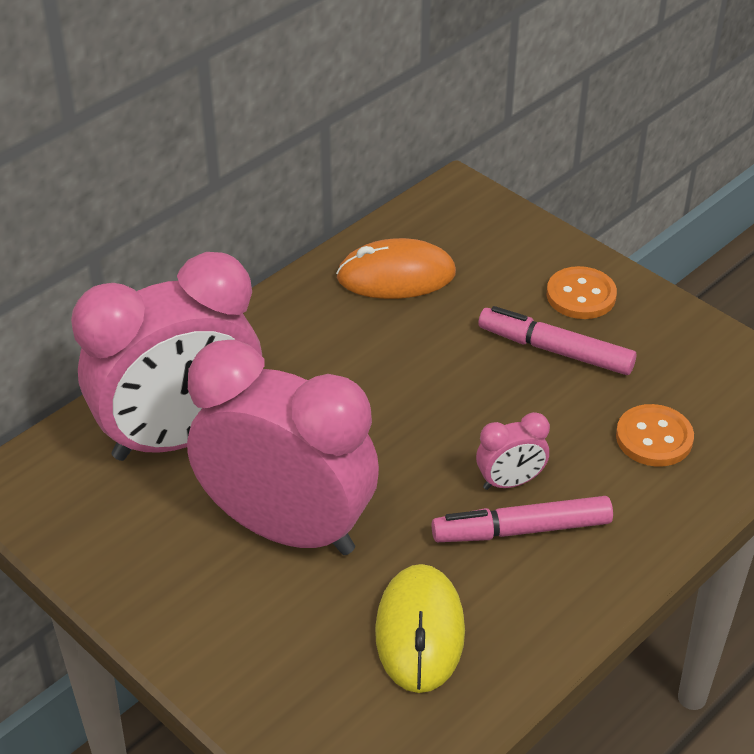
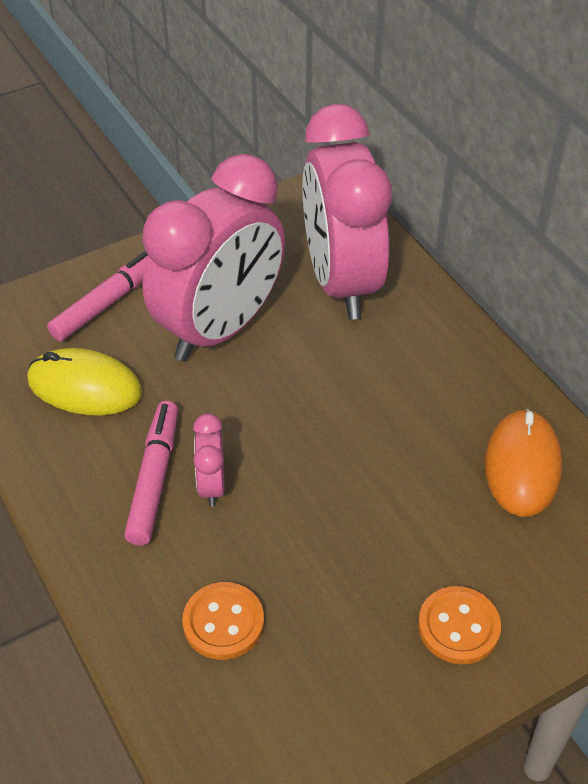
camera: 105 degrees right, 5 degrees up
pink marker [478,306,636,375] -> pink marker moved to [47,250,149,341]

